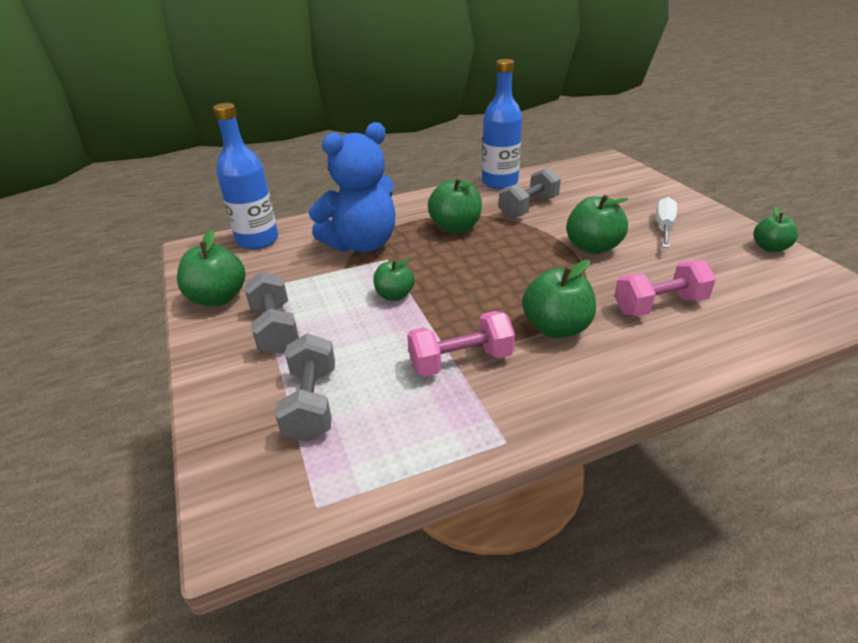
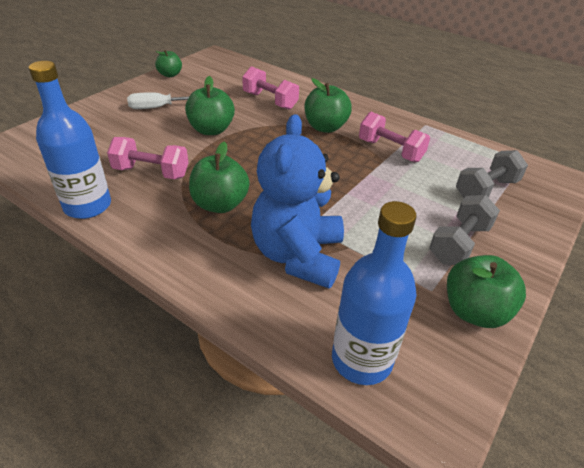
camera: 125 degrees left, 5 degrees up
blue teddy bear [309,122,395,252] -> blue teddy bear turned 105 degrees counterclockwise [251,114,344,289]
green apple [373,258,415,301] -> none
grey dumbbell [499,167,561,219] -> pink dumbbell [107,137,189,179]

